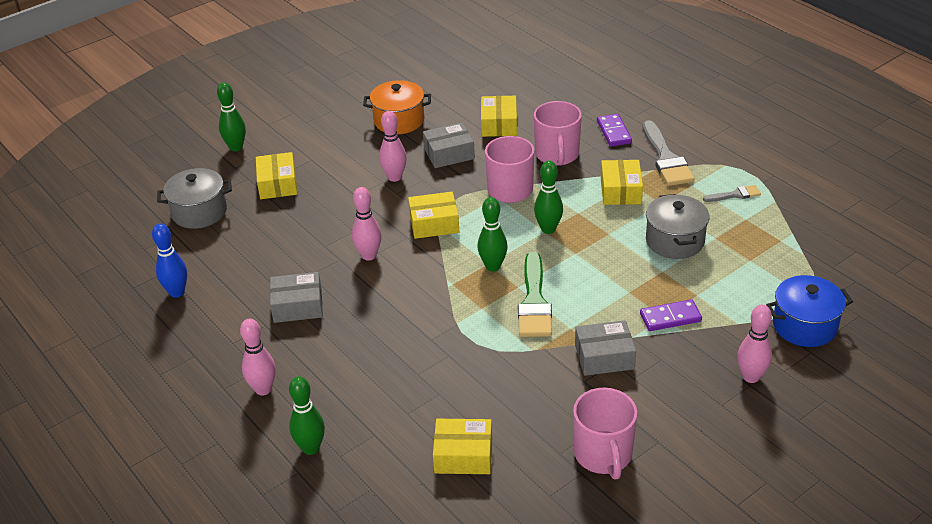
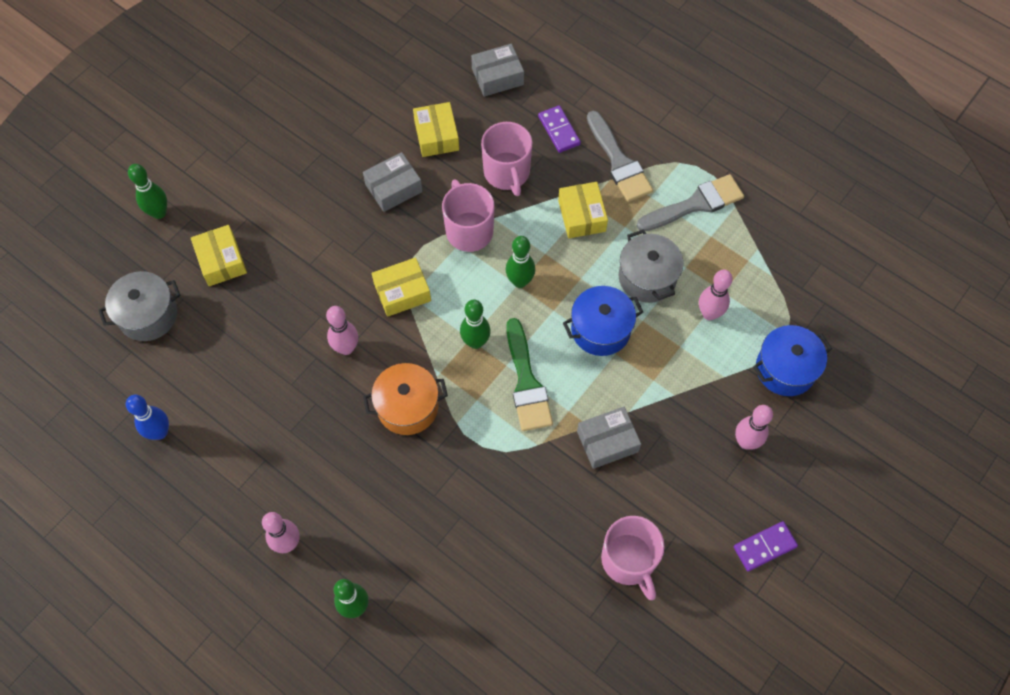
camera: 15 degrees left, 25 degrees up
grey box [270,272,323,323] -> grey box moved to [471,44,524,97]
orange pot [363,80,431,134] -> orange pot moved to [363,363,448,435]
pink bowling pin [379,111,407,182] -> pink bowling pin moved to [699,270,733,320]
yellow box [433,419,492,474] -> none
purple domino [640,299,702,331] -> purple domino moved to [734,521,798,572]
grey brush [703,185,761,202] -> grey brush [637,174,744,231], size x1.92
none -> blue pot [563,286,643,356]

